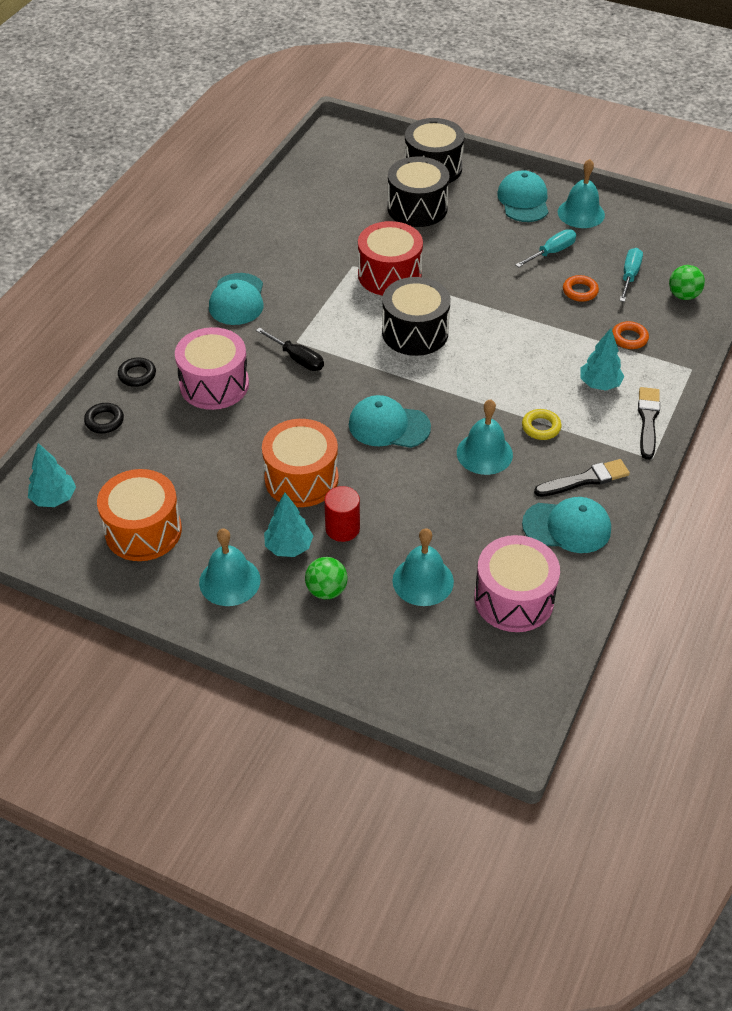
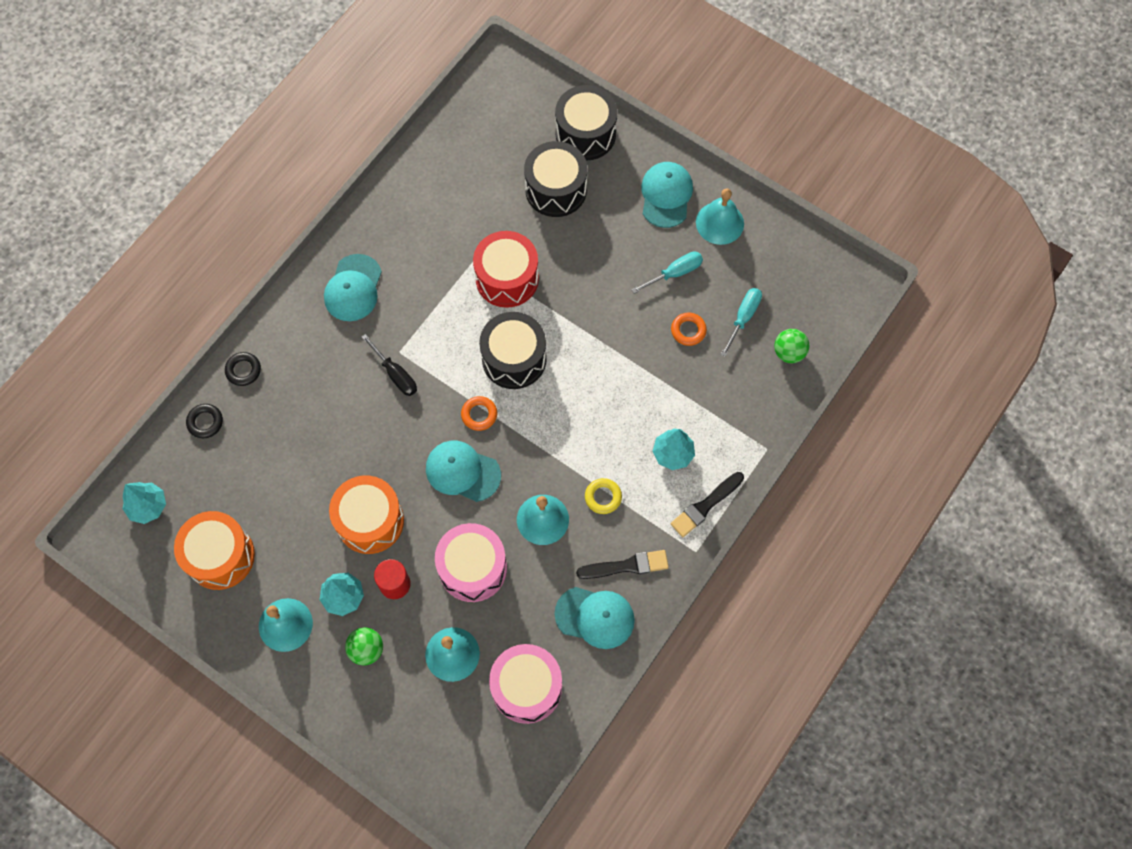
camera: 10 degrees right, 20 degrees up
pink drum [175,327,249,410] -> pink drum moved to [435,523,507,602]
orange ring [612,321,649,349] -> orange ring moved to [461,396,497,431]
black brush [638,387,660,460] -> black brush turned 150 degrees counterclockwise [670,472,744,537]

